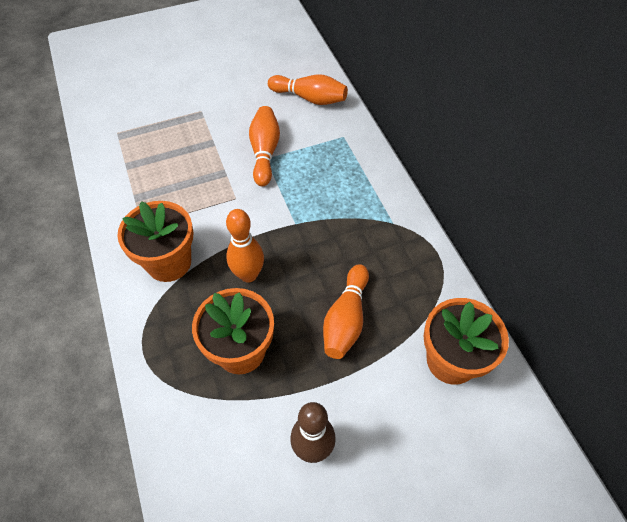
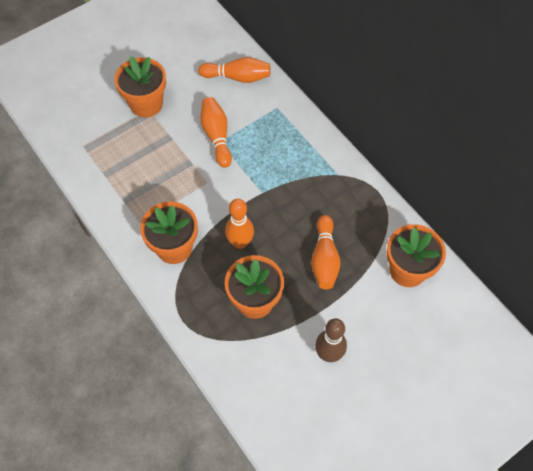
camera: 15 degrees left, 5 degrees up
none -> orange flower pot [114,56,166,117]

